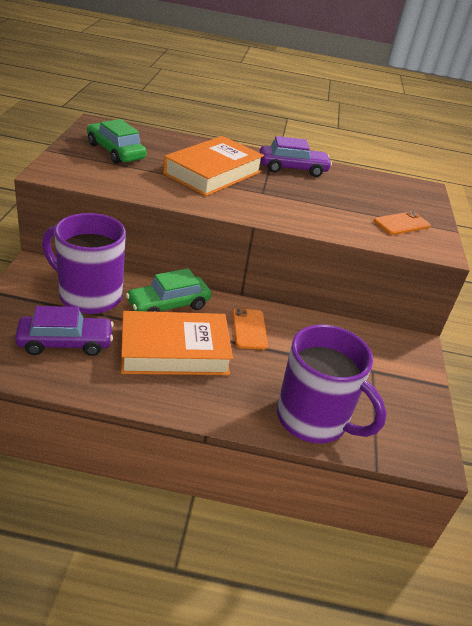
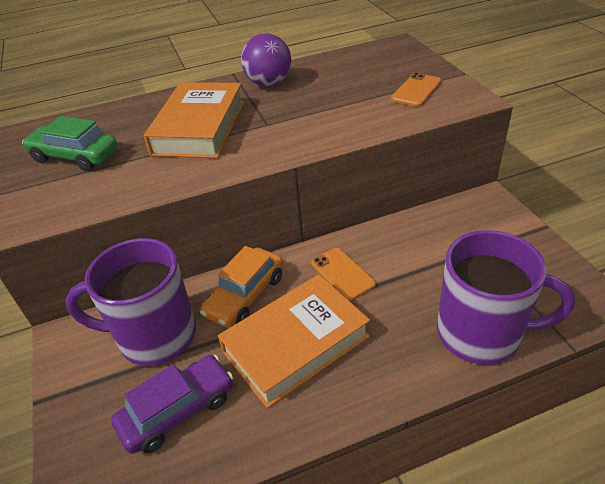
camera: 20 degrees left, 5 degrees up
green car [126,268,211,312] -> orange car [200,246,283,328]
purple car [259,136,332,177] -> purple ball [241,34,292,87]

